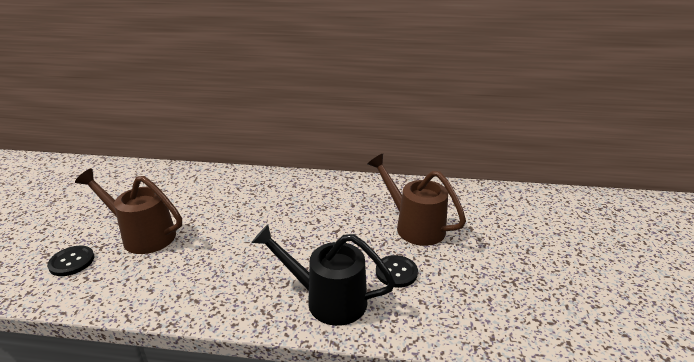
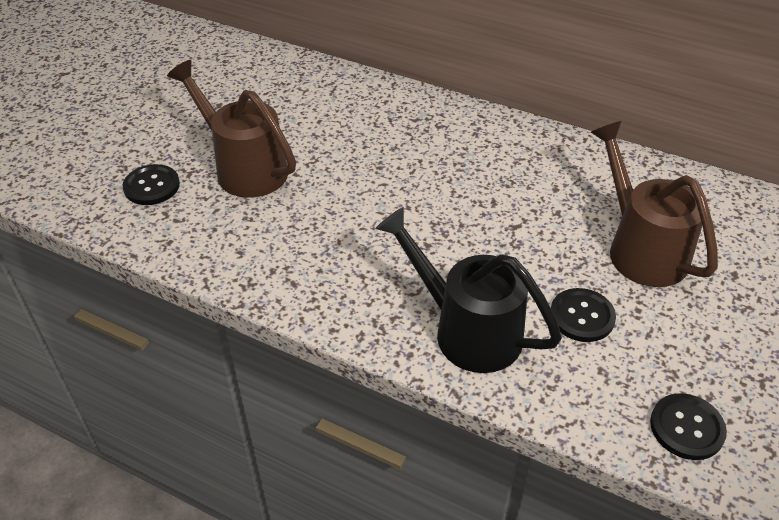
camera: 20 degrees right, 15 degrees up
none -> black button [650,393,727,460]

